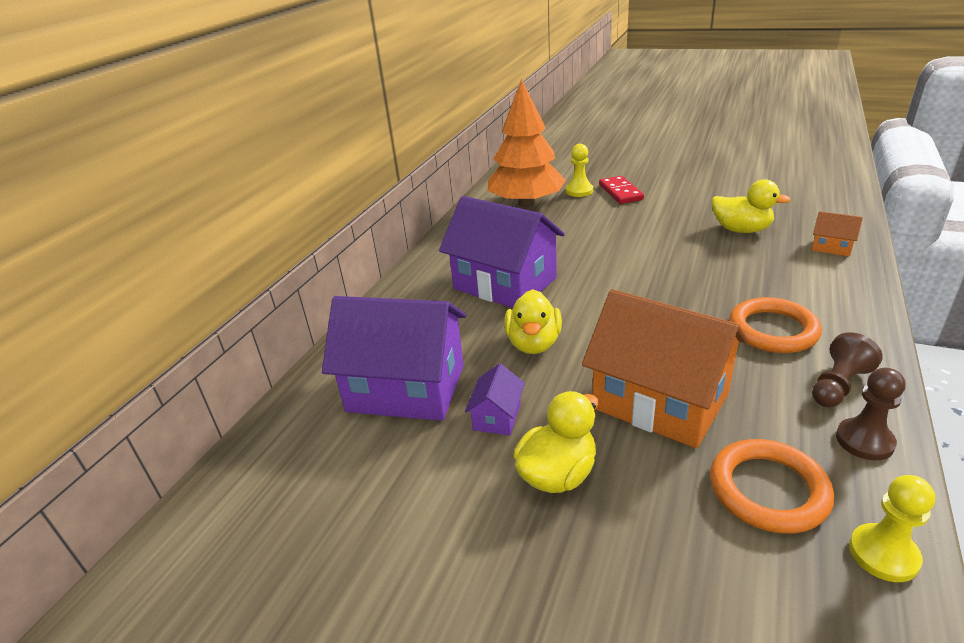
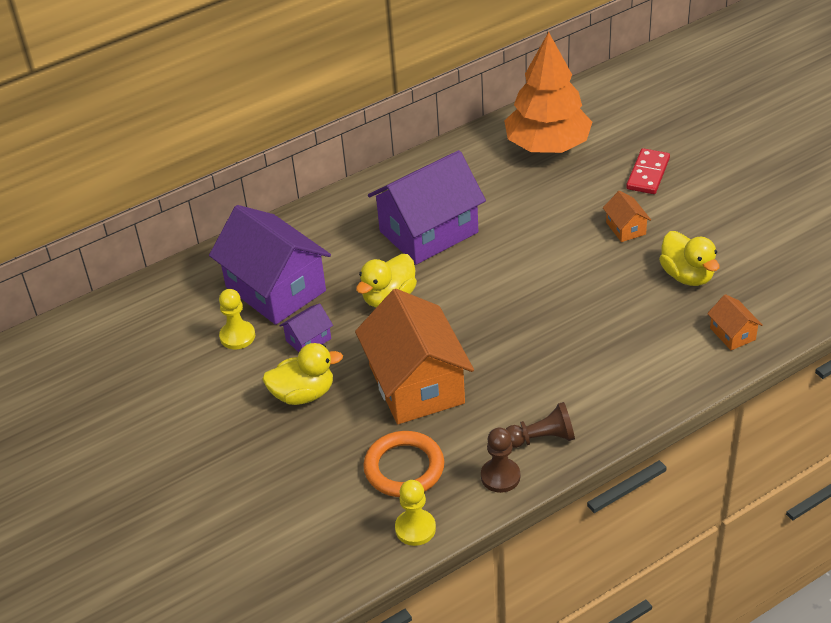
camera: 35 degrees right, 10 degrees up
purple house [439,196,565,308] -> purple house turned 75 degrees clockwise [368,150,486,265]
yellow pawn [566,144,593,197] -> yellow pawn moved to [219,289,255,349]
orange ring [729,297,822,353] -> none
none -> orange house [603,191,651,242]

